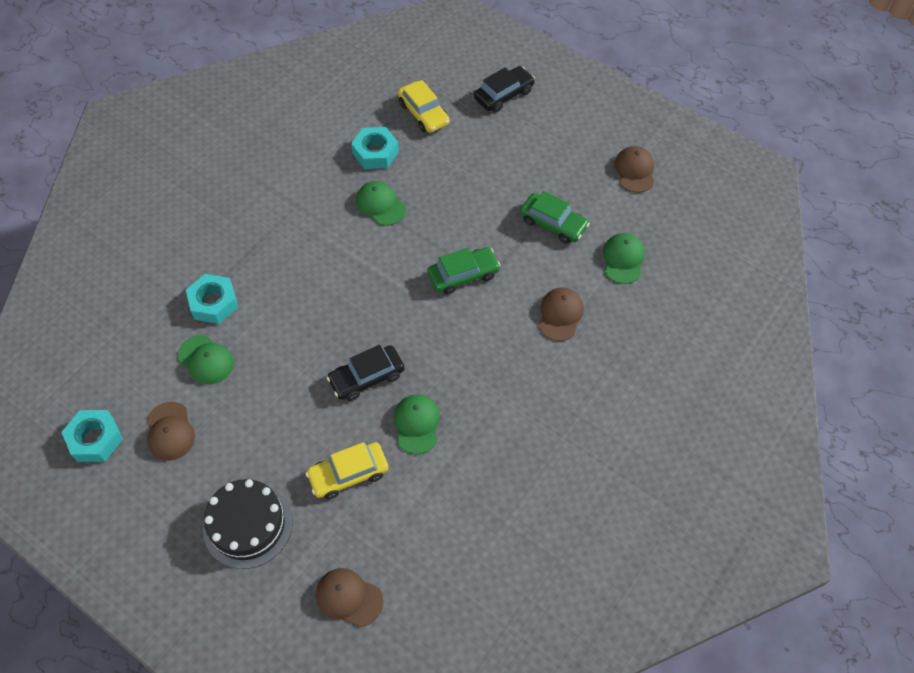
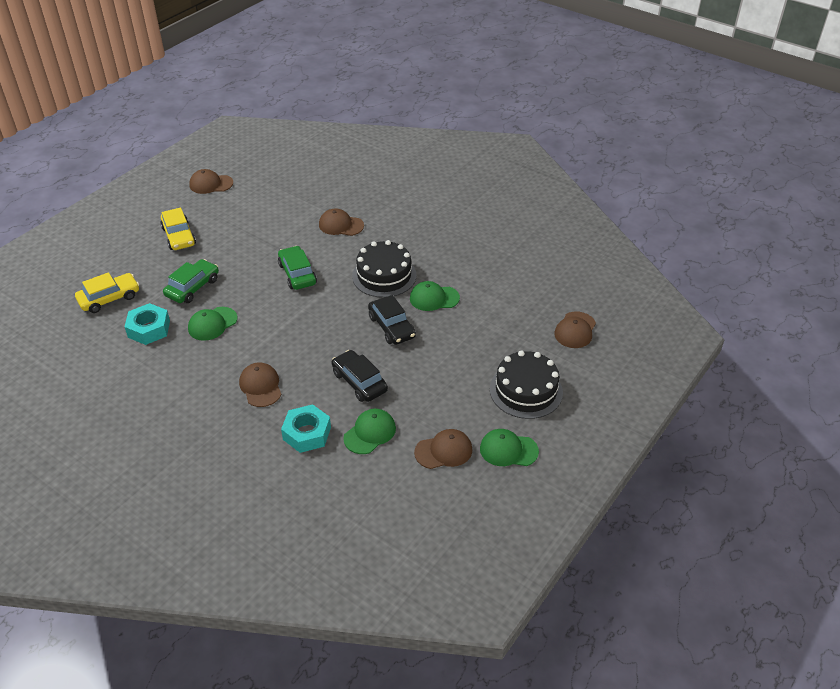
camera: 90 degrees left, 15 degrees down
turquoise nut [61,410,123,462] -> none
yellow car [306,442,389,499] -> yellow car moved to [160,208,196,250]
black car [474,66,535,112] -> black car moved to [331,350,388,402]
green car [520,191,590,244] -> green car moved to [163,259,219,303]
green cap [603,233,645,284] -> green cap moved to [480,429,539,466]
none -> brown cap [239,362,282,407]
none -> black cake [352,240,417,298]

